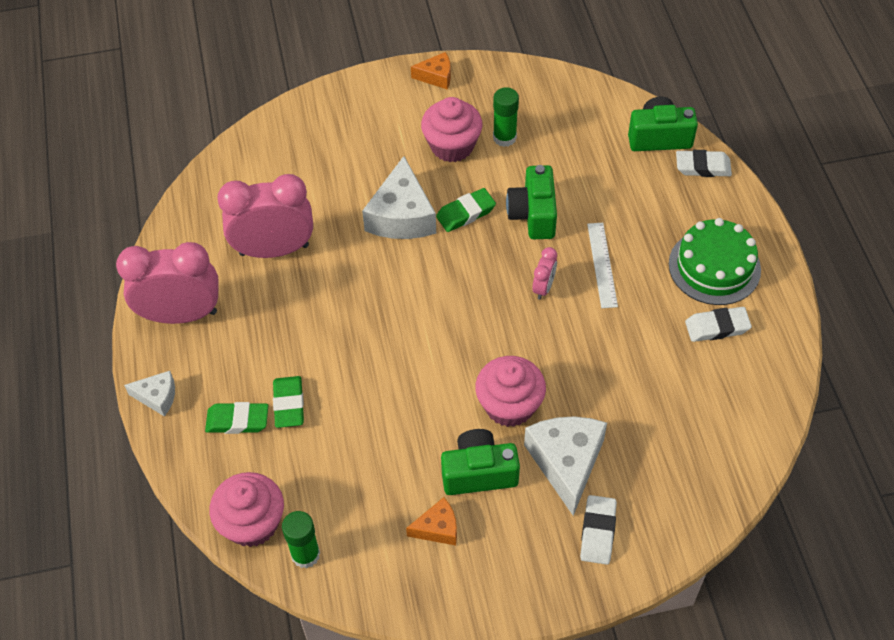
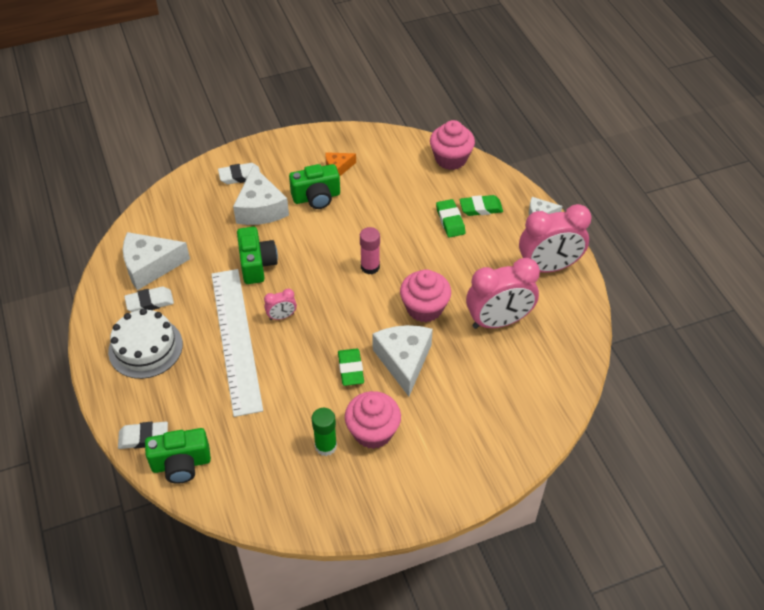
camera: 170 degrees right, 5 degrees down
green glue stick [282,511,320,568] -> none
orange cheese [411,52,451,89] -> none
green eraser [436,188,496,232] -> green eraser turned 60 degrees counterclockwise [338,348,364,386]
pink cupcake [475,356,546,427] -> pink cupcake moved to [400,269,451,322]
green camera [506,165,557,239] -> green camera moved to [237,227,278,284]
pink clock [532,247,557,300] -> pink clock turned 120 degrees counterclockwise [264,289,297,320]
white eraser [580,495,617,565] -> white eraser turned 75 degrees clockwise [218,163,260,184]
white ruler [587,223,618,308] -> white ruler [211,269,263,417], size x2.16
green cake [669,218,761,305] -> white cake [108,308,183,379]
none -> white cheese [123,232,190,290]
none -> pink glue stick [360,227,380,274]

